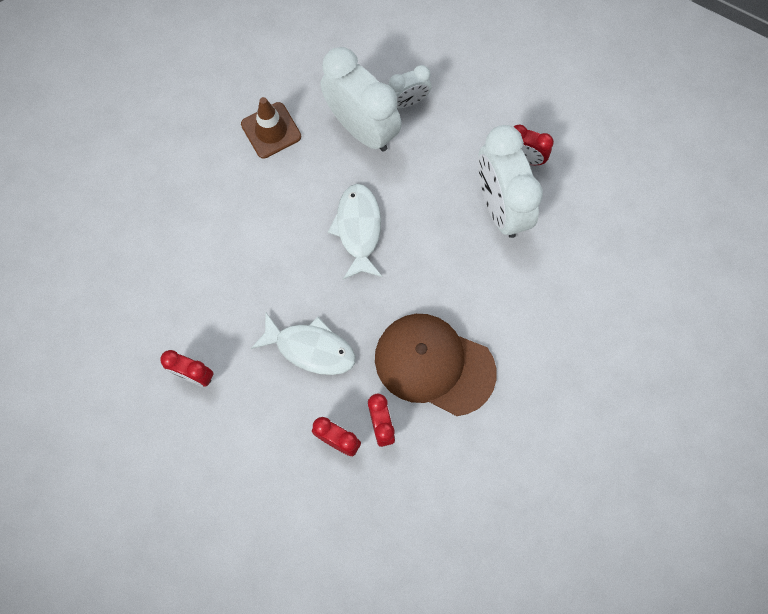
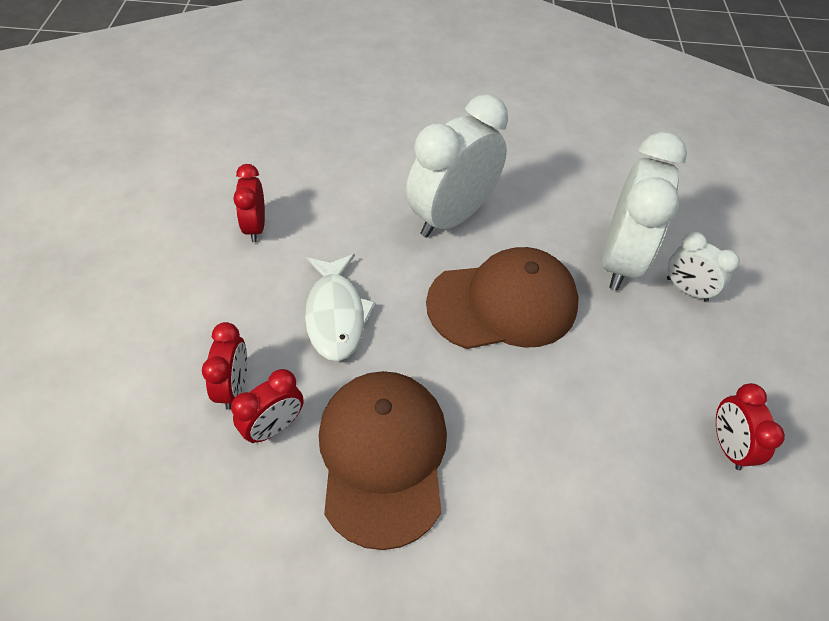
camera: 60 degrees right, 20 degrees down
brown traffic cone [241,97,301,159] -> none
white fish [328,184,383,279] -> brown cap [426,247,579,349]
white clock [478,125,543,238] -> white clock moved to [406,94,508,237]

